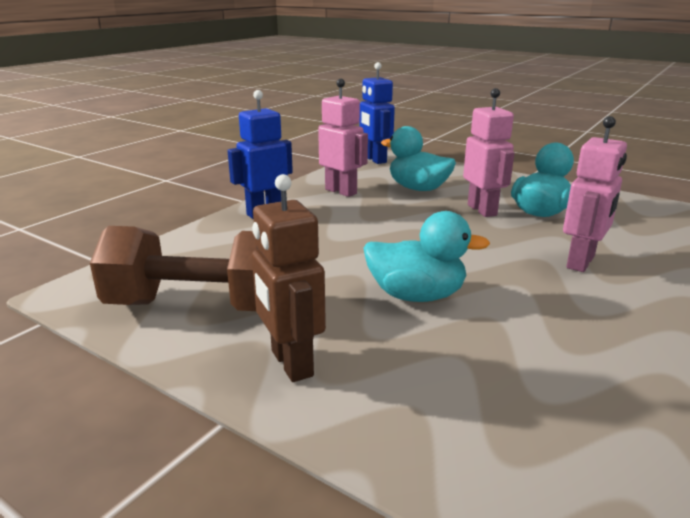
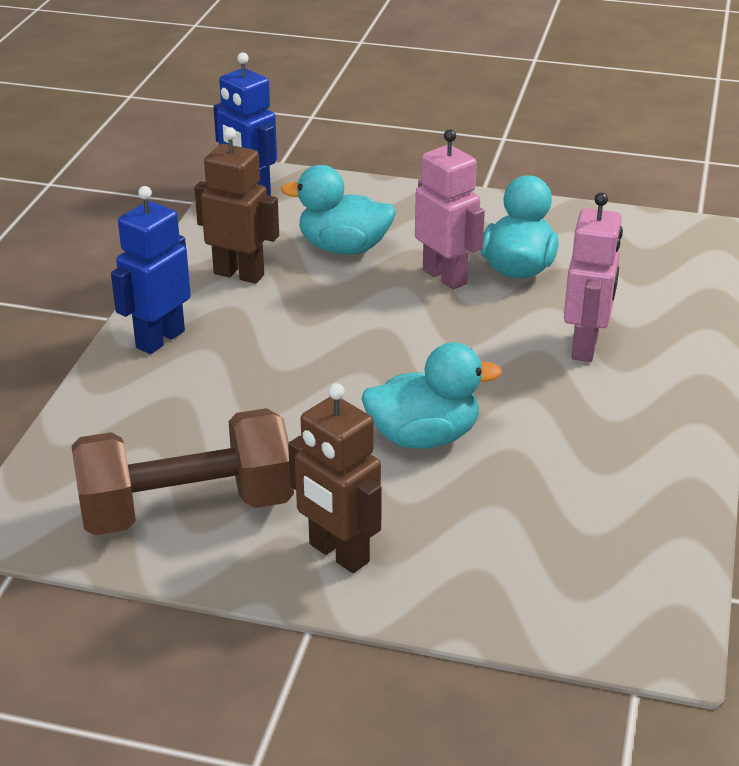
camera: 20 degrees left, 10 degrees up
pink robot [318,79,368,197] -> brown robot [194,127,279,284]

